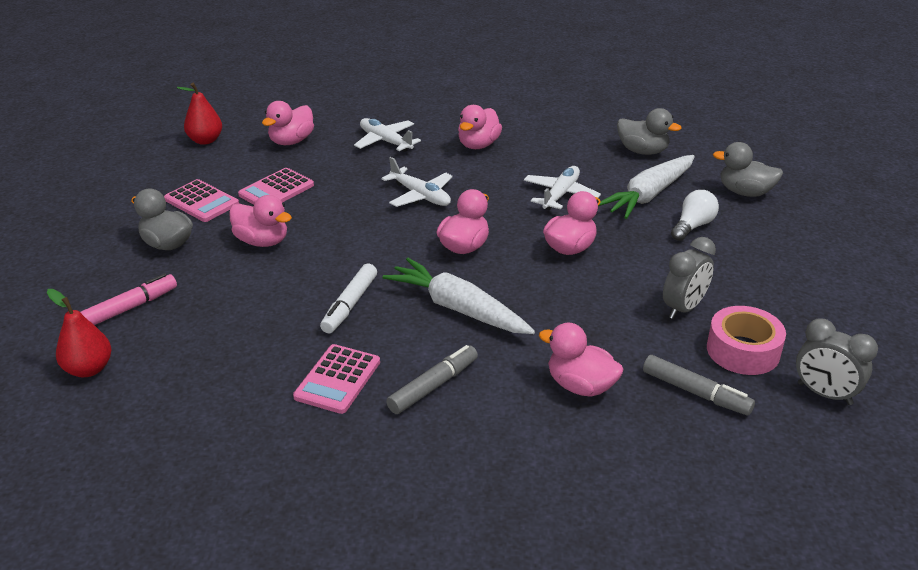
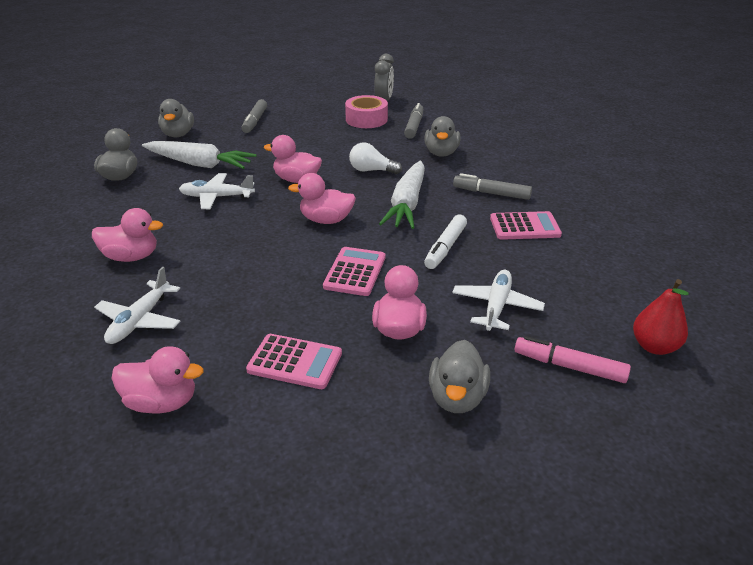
camera: 115 degrees left, 0 degrees up
pink calculator [164,179,239,222] -> pink calculator moved to [323,247,385,296]
red pear [177,83,222,145] -> none
white marker [320,264,377,333] -> white marker turned 120 degrees clockwise [424,214,467,269]
white plane [381,157,453,207] -> white plane moved to [452,270,545,331]
pink duck [539,323,623,397] -> grey duck [424,116,461,157]
grey clock [663,237,716,319] -> none
white light bulb [671,190,719,241] -> white light bulb moved to [349,143,402,174]
none -> grey marker [241,99,267,133]

